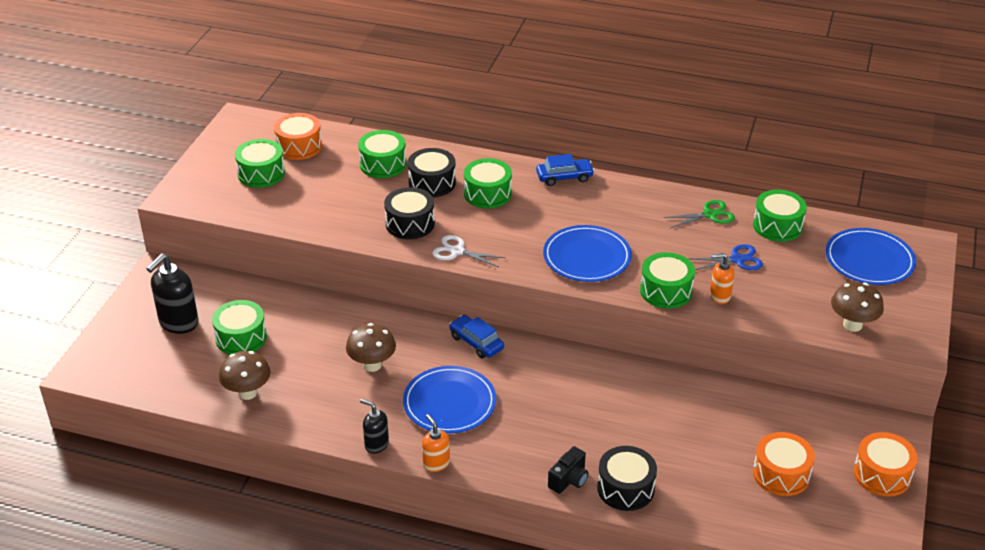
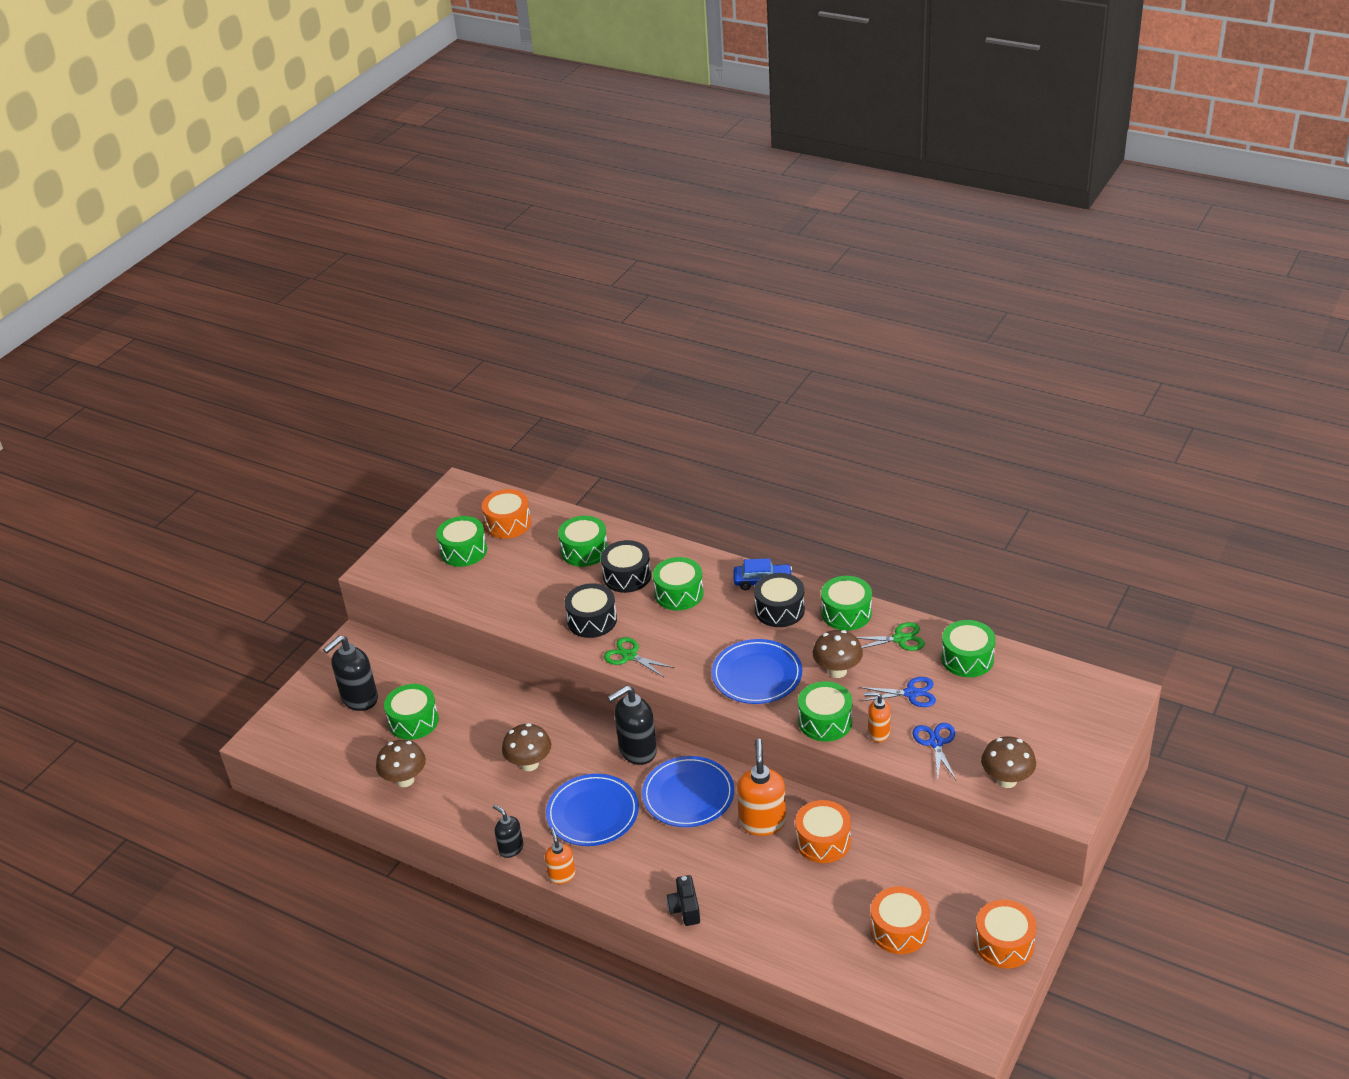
camera: 15 degrees right, 0 degrees up
white scissors [432,235,506,267] -> green scissors [604,637,675,678]
blue car [449,315,504,359] -> black soap dispenser [608,685,657,765]
black camera [548,446,588,494] -> black camera turned 120 degrees clockwise [667,875,700,926]
black drum [597,446,657,511] -> black drum moved to [754,573,805,627]
blue plate [826,228,916,285] -> blue plate moved to [642,756,734,827]
none -> orange soap dispenser [737,739,786,836]
none -> orange drum [795,800,851,863]
none -> brown mushroom [813,630,863,678]
none -> green drum [821,576,872,631]
none -> blue scissors [913,723,956,780]

